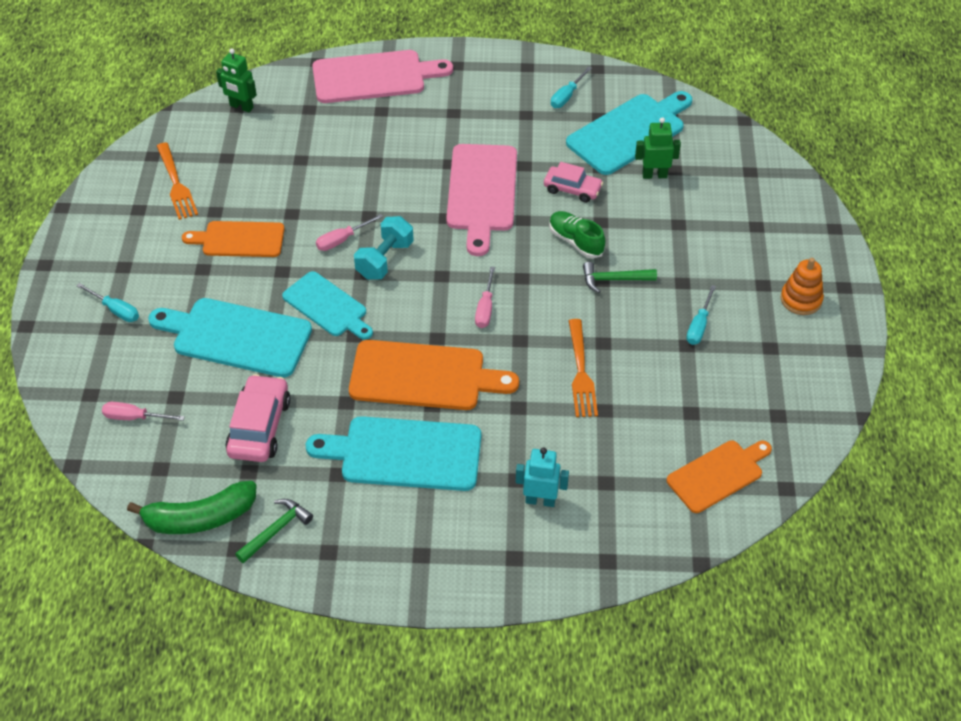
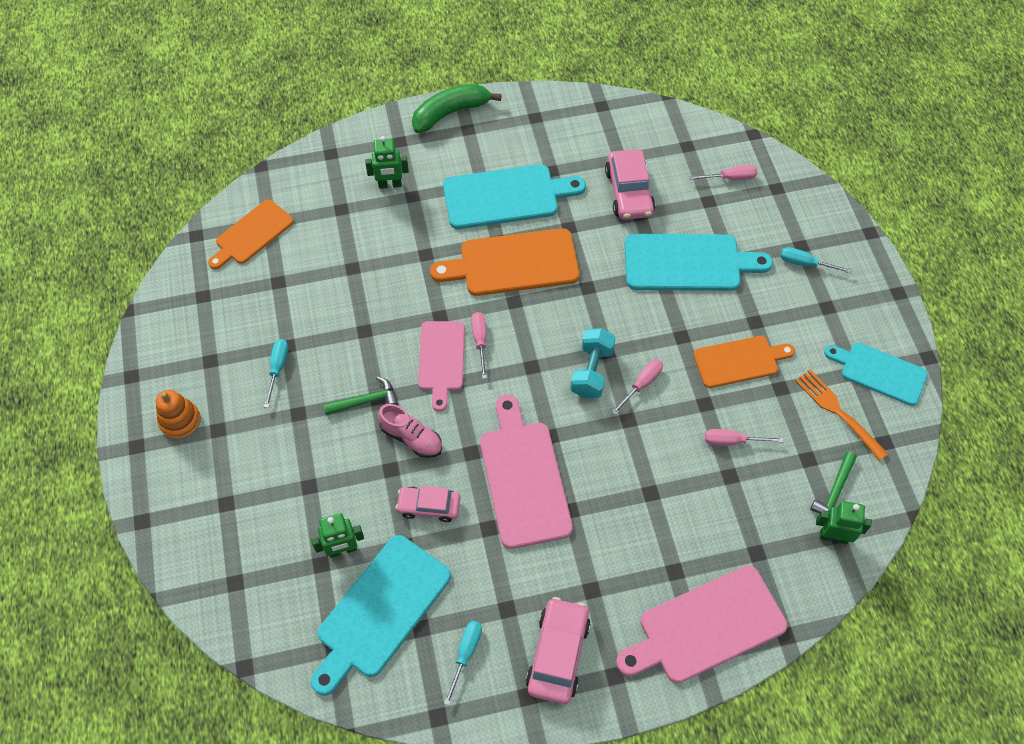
camera: 165 degrees right, 10 degrees up
green banana [127,481,257,534] -> green banana moved to [412,84,502,133]
green hammer [235,499,313,563] -> green hammer moved to [810,451,857,513]
turquoise cutting board [282,271,373,340] -> turquoise cutting board moved to [824,342,928,406]
turquoise robot [516,447,569,507] -> green robot [365,136,409,189]
green shoe [549,211,605,258] -> pink shoe [378,404,442,458]
orange fork [569,319,598,417] -> none
none -> pink cutting board [418,321,465,411]
none -> pink car [526,597,591,704]
none -> pink screwdriver [705,429,784,446]

